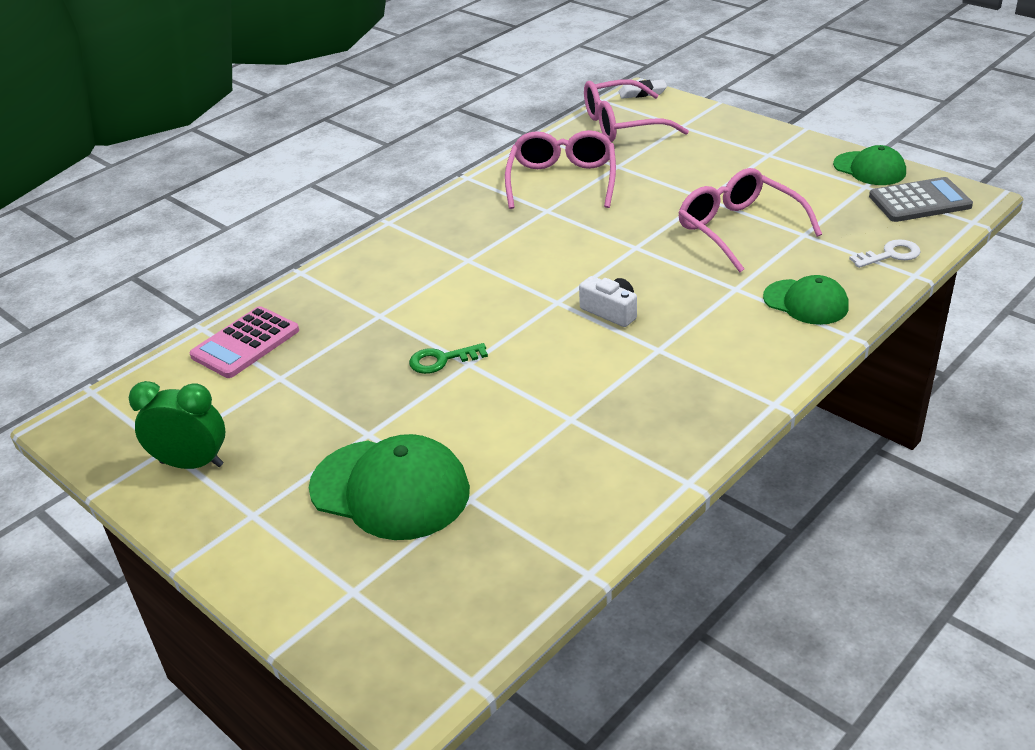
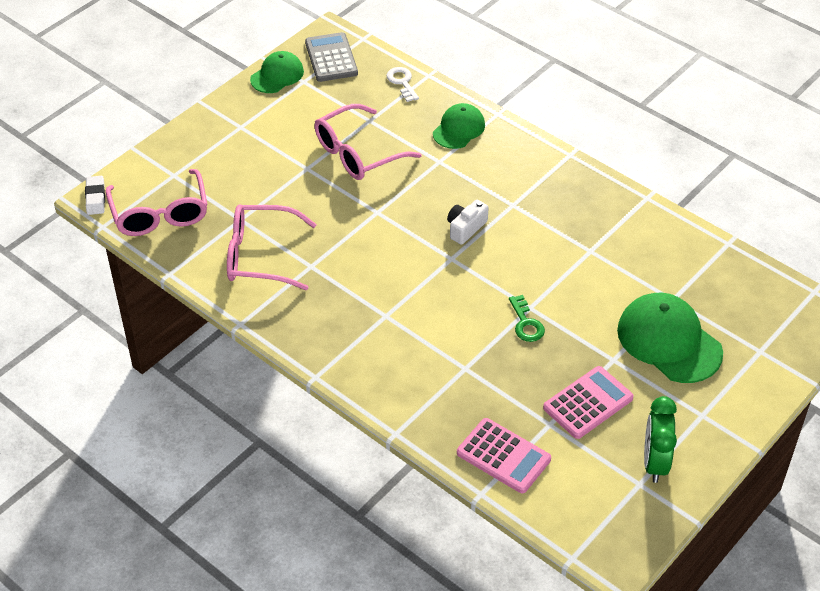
camera: 95 degrees left, 10 degrees up
green cap [309,434,470,540] -> green cap turned 60 degrees counterclockwise [617,293,723,383]
none -> pink calculator [543,366,634,439]

